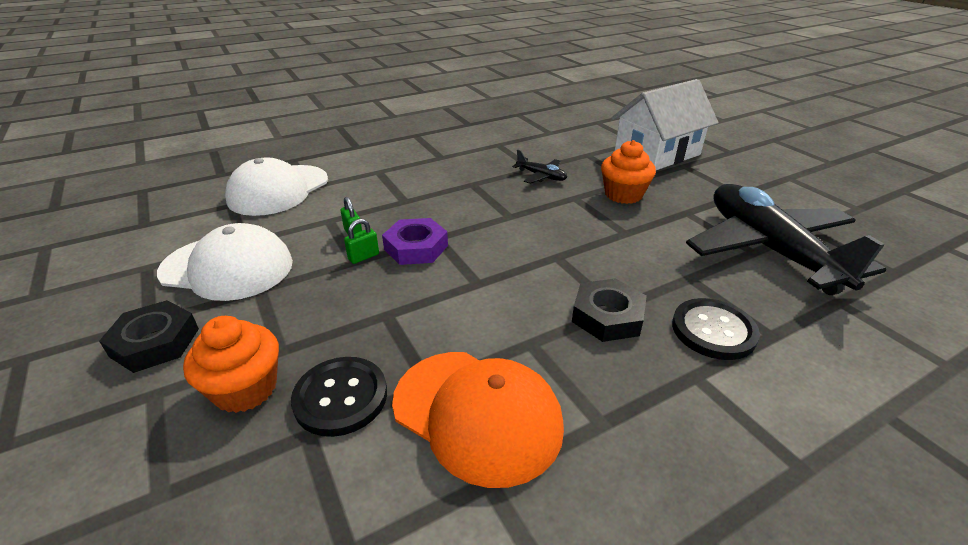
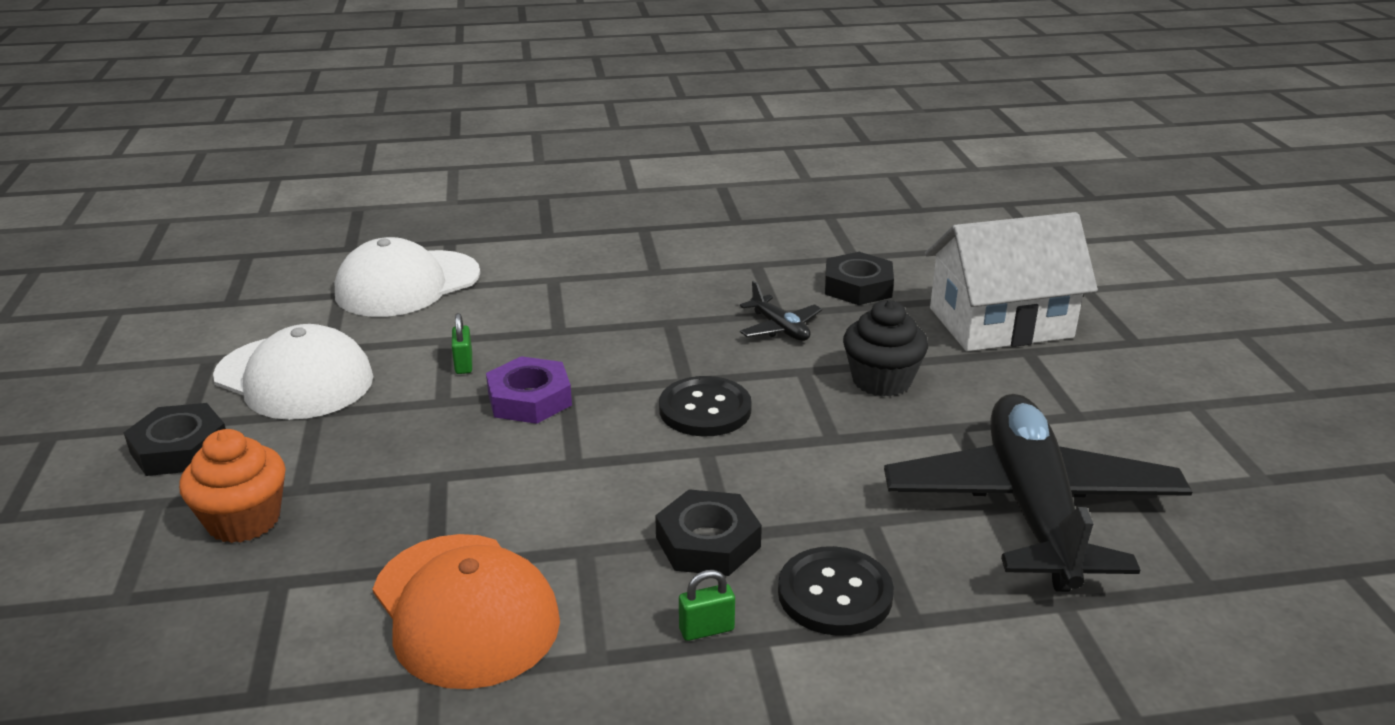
camera: 20 degrees right, 5 degrees down
black button [291,357,387,437] -> black button moved to [659,376,752,436]
green padlock [344,219,379,264] -> green padlock moved to [679,570,735,641]
orange cupcake [601,140,656,204] -> black cupcake [843,300,928,397]
none -> black nut [825,252,894,305]

